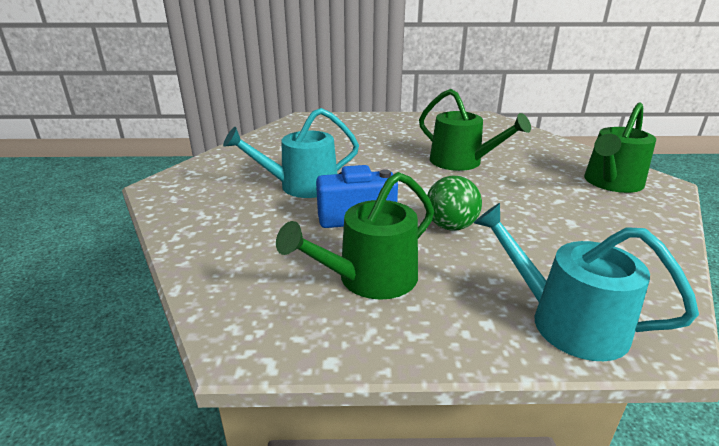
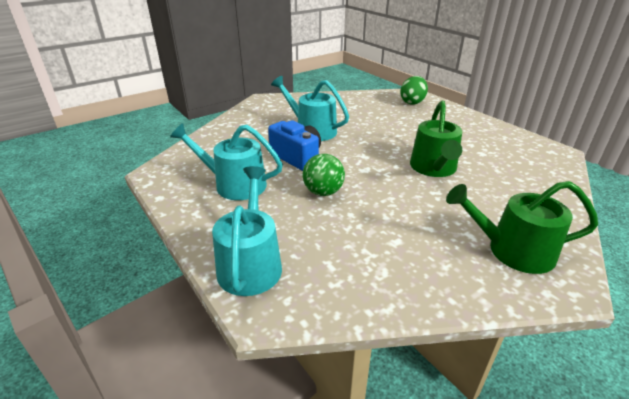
camera: 55 degrees right, 5 degrees up
green watering can [276,172,434,300] -> turquoise watering can [170,123,283,200]
none -> green egg [400,76,428,105]

